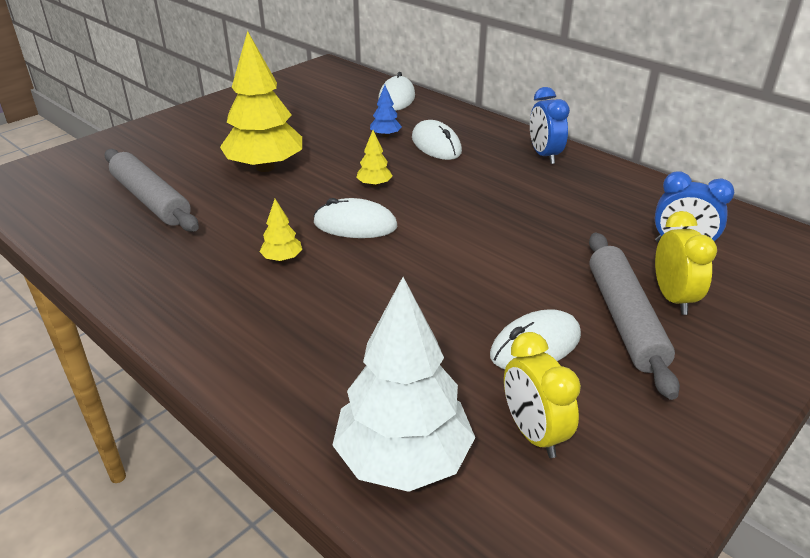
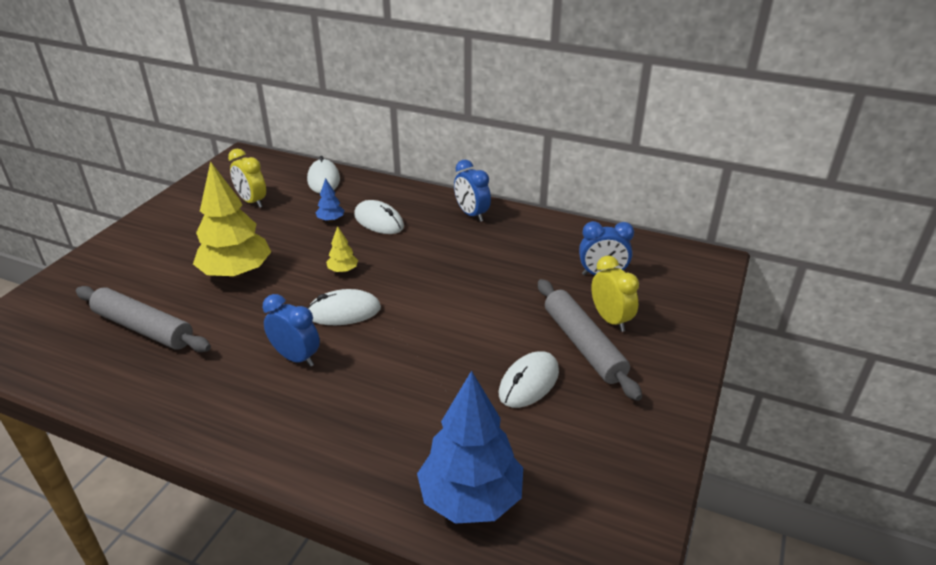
camera: 20 degrees left, 0 degrees up
yellow tree [259,199,302,262] -> blue clock [263,294,320,367]
white tree [332,277,475,492] -> blue tree [417,371,523,524]
yellow clock [504,332,581,458] -> yellow clock moved to [228,149,266,208]

